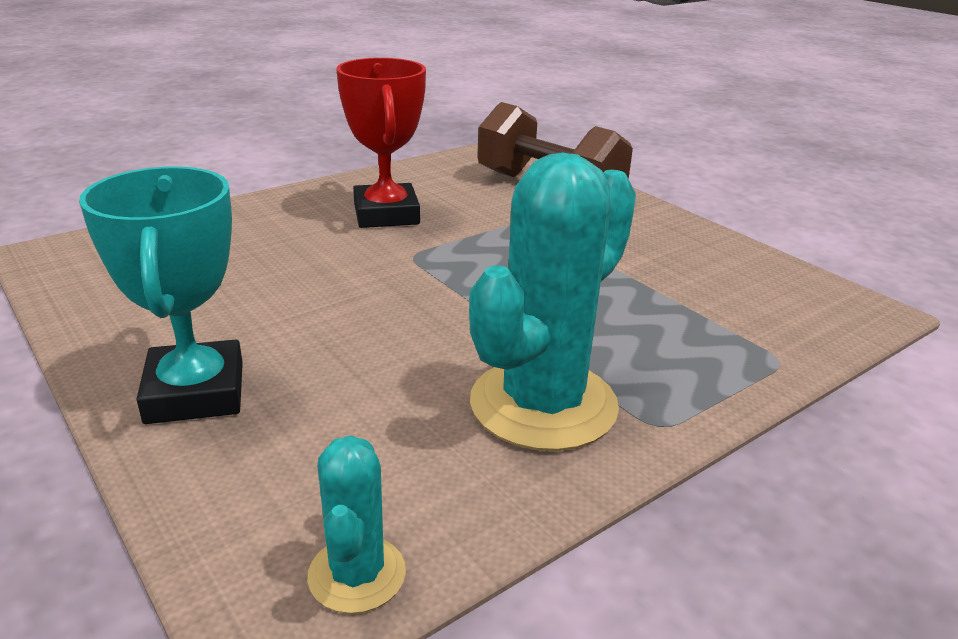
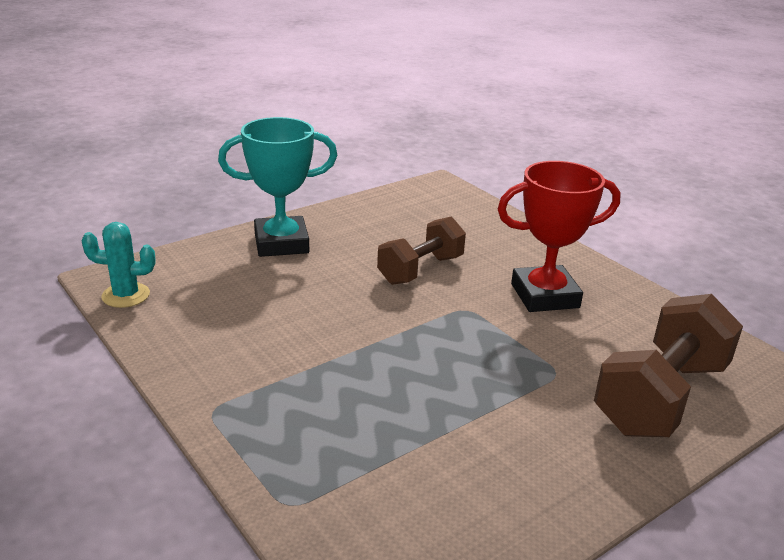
camera: 90 degrees right, 0 degrees up
turquoise cactus [469,153,636,451] -> none
none -> brown dumbbell [377,216,466,285]

